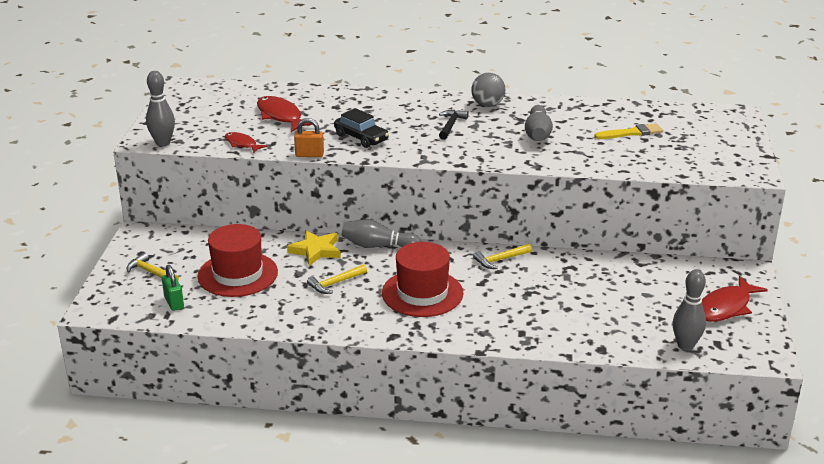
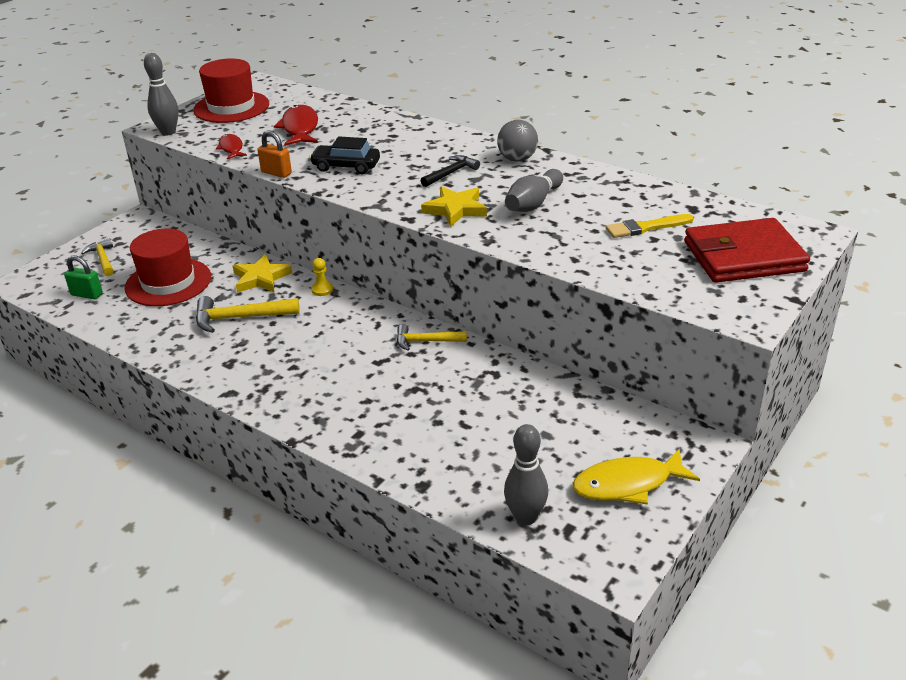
camera: 30 degrees right, 5 degrees up
green padlock [162,265,184,311] -> green padlock turned 75 degrees counterclockwise [64,256,103,299]
yellow hammer [307,264,367,294] -> yellow hammer [196,296,300,333], size x1.52
black car [334,108,389,148] -> black car turned 120 degrees clockwise [309,136,380,174]
grey bowling pin [342,219,421,248] -> yellow pawn [311,258,333,296]
red hat [382,242,463,317] -> red hat moved to [193,59,269,123]
yellow brush [594,123,663,139] -> yellow brush turned 150 degrees clockwise [606,214,694,238]
red fish [702,276,768,322] -> yellow fish [573,448,700,505]
none -> yellow star [421,186,487,227]
none -> red wallet [684,218,810,283]

